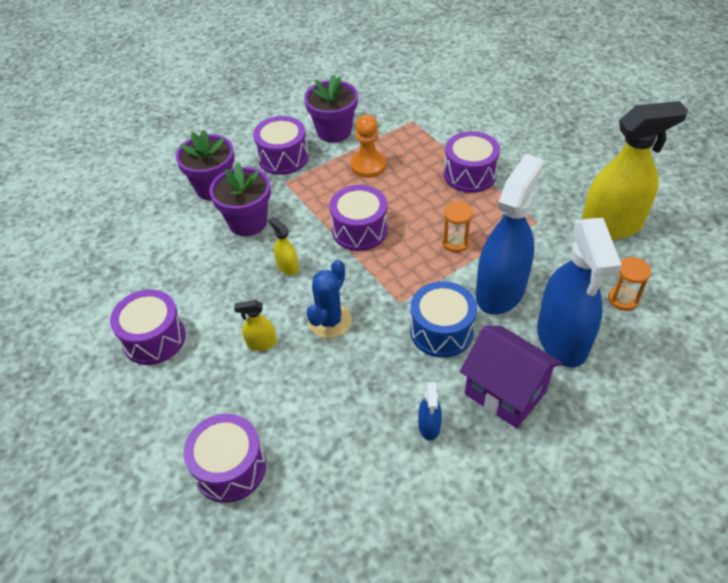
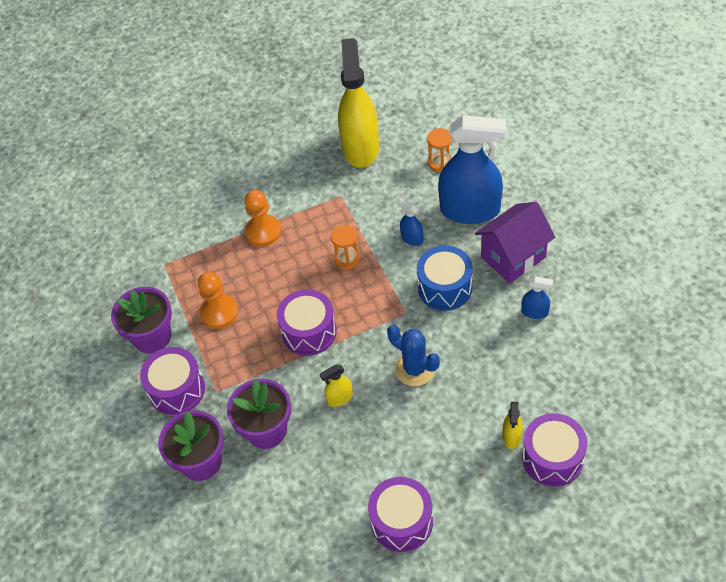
camera: 75 degrees left, 5 degrees up
yellow spray bottle [234,300,277,351] -> yellow spray bottle moved to [503,402,523,449]
purple drum [444,131,500,193] -> orange pawn [244,190,281,246]
blue spray bottle [476,154,544,315] -> blue spray bottle [397,198,423,246], size x0.42

